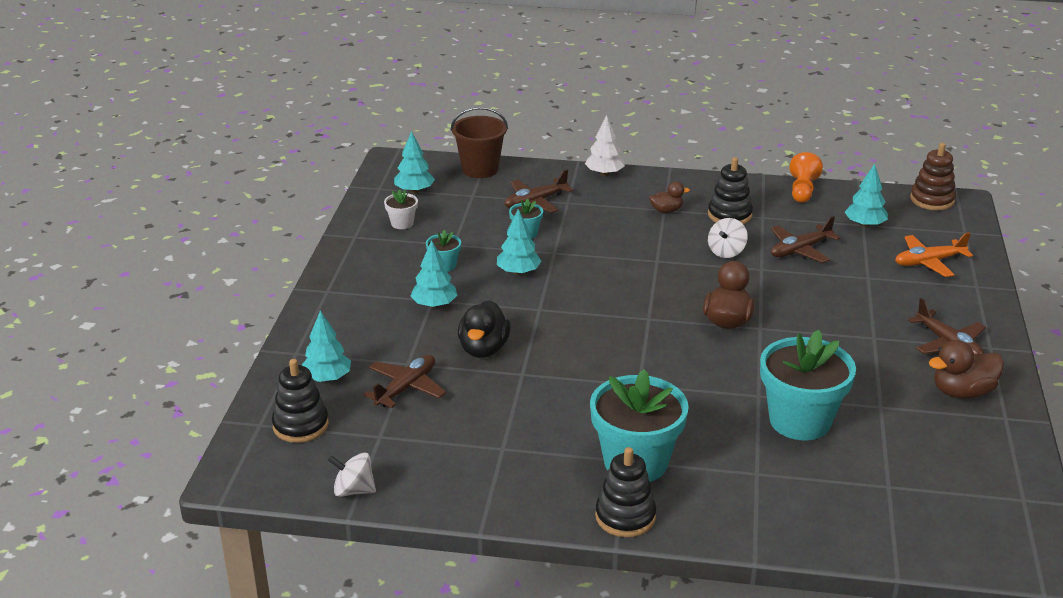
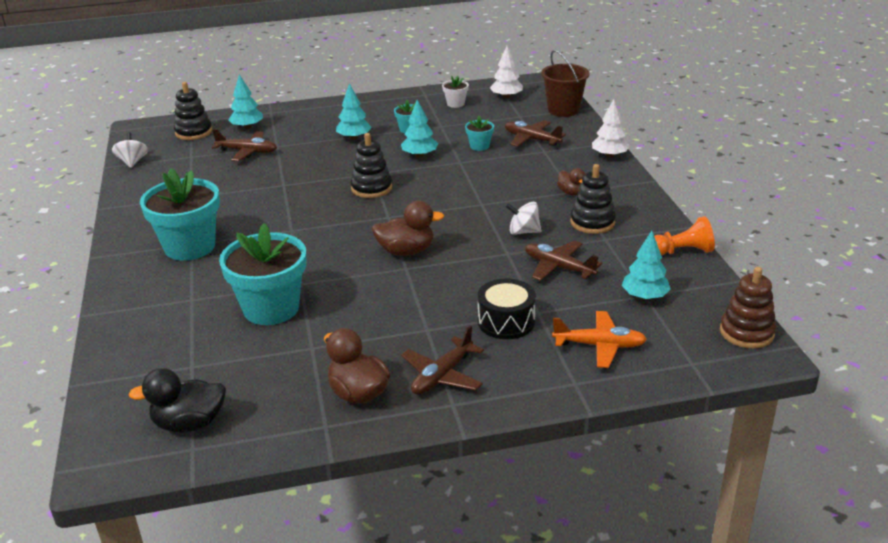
camera: 70 degrees right, 0 degrees up
turquoise tree [394,131,435,193] -> white tree [490,46,523,99]
black duck [458,300,511,358] -> black duck moved to [128,368,226,433]
black stacking toy [595,447,656,537] -> black stacking toy moved to [350,133,392,198]
orange plane [895,232,973,277] -> orange plane turned 135 degrees clockwise [552,311,647,368]
none -> black drum [478,278,536,339]

